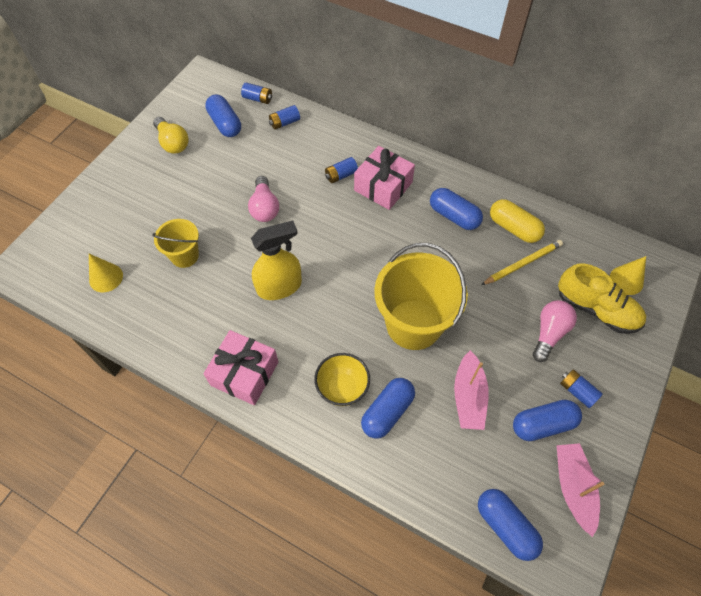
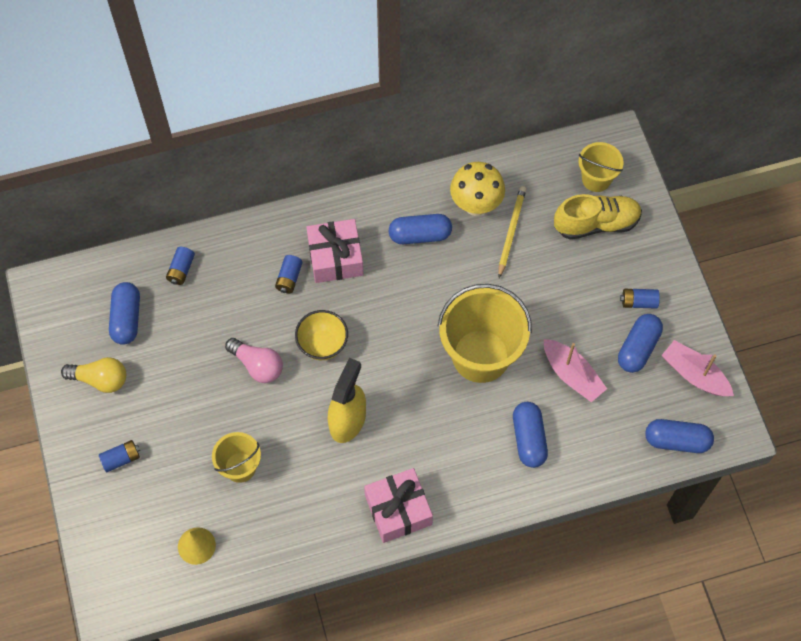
camera: 45 degrees left, 5 degrees up
blue capsule [205,94,241,137] -> blue capsule turned 75 degrees clockwise [109,282,140,345]
blue battery [241,83,272,104] -> blue battery moved to [99,440,140,472]
yellow bowl [314,353,370,406] -> yellow bowl moved to [295,310,348,360]
yellow capsule [490,199,545,243] -> yellow mushroom [450,162,505,216]
pink light bulb [533,300,577,362] -> none
yellow cone [610,256,646,295] -> yellow bucket [579,142,623,192]

